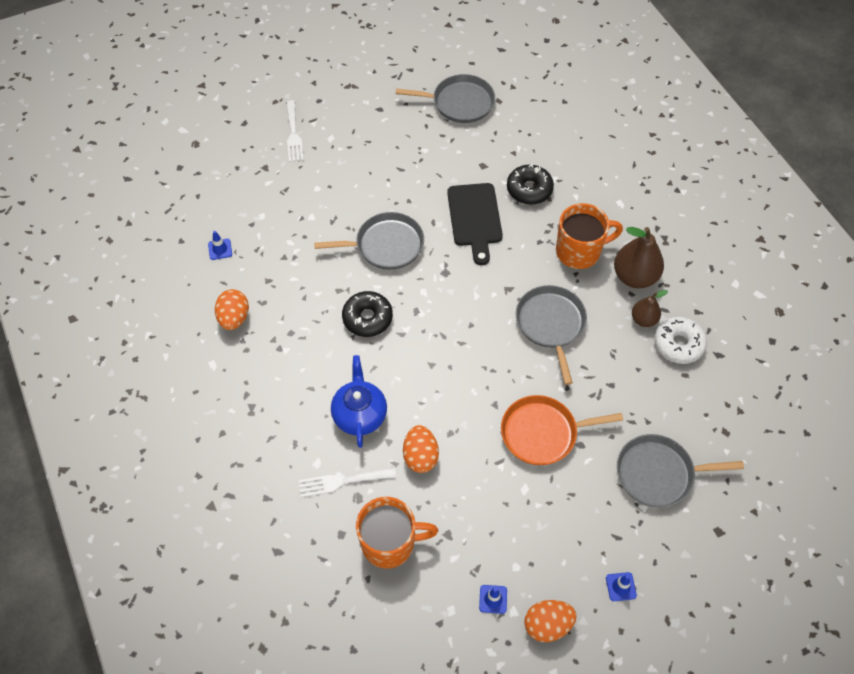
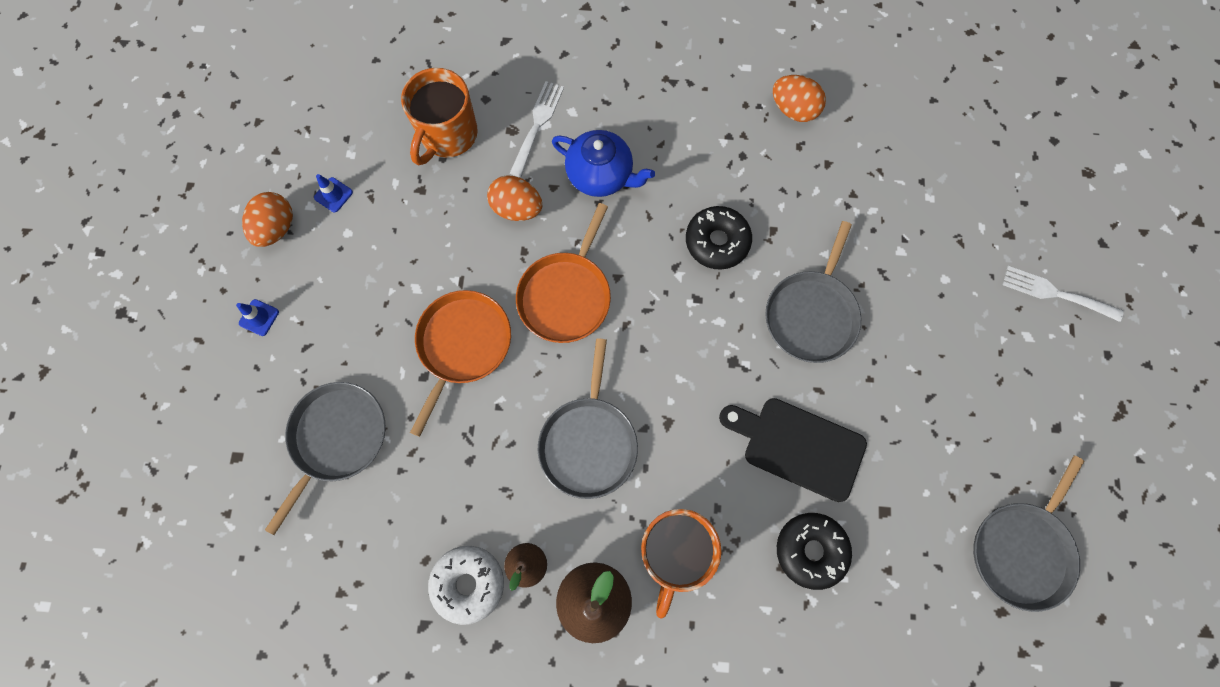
camera: 120 degrees right, 15 degrees up
blue traffic cone [208,231,232,260] -> none
grey pan [516,285,587,385] -> grey pan turned 75 degrees clockwise [538,338,638,499]
none -> orange pan [516,203,611,343]

